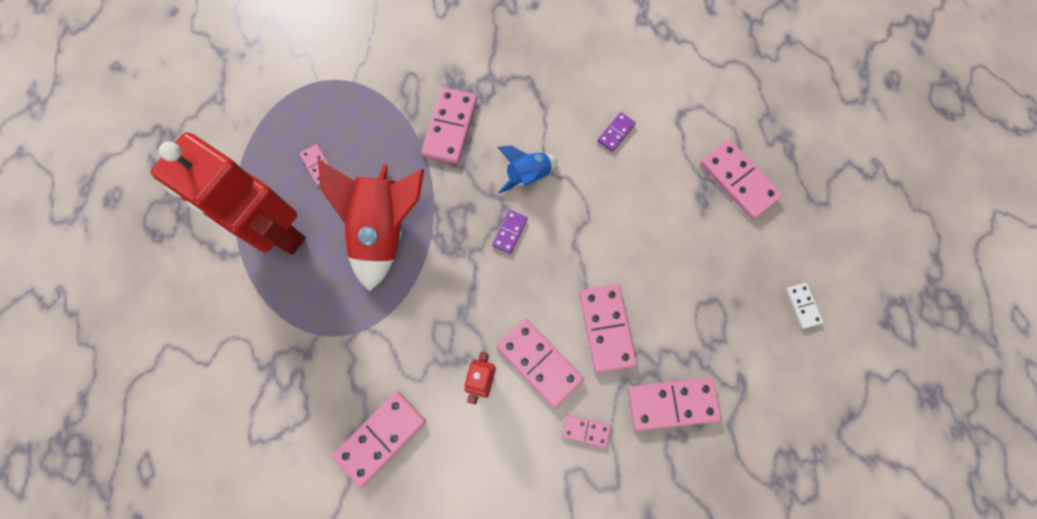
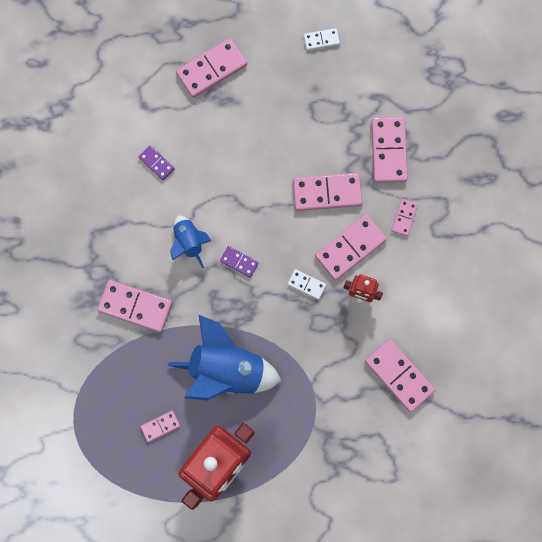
camera: 85 degrees left, 5 degrees up
red rocket [318,159,425,291] -> blue rocket [168,315,282,400]
none -> white domino [288,269,326,300]

